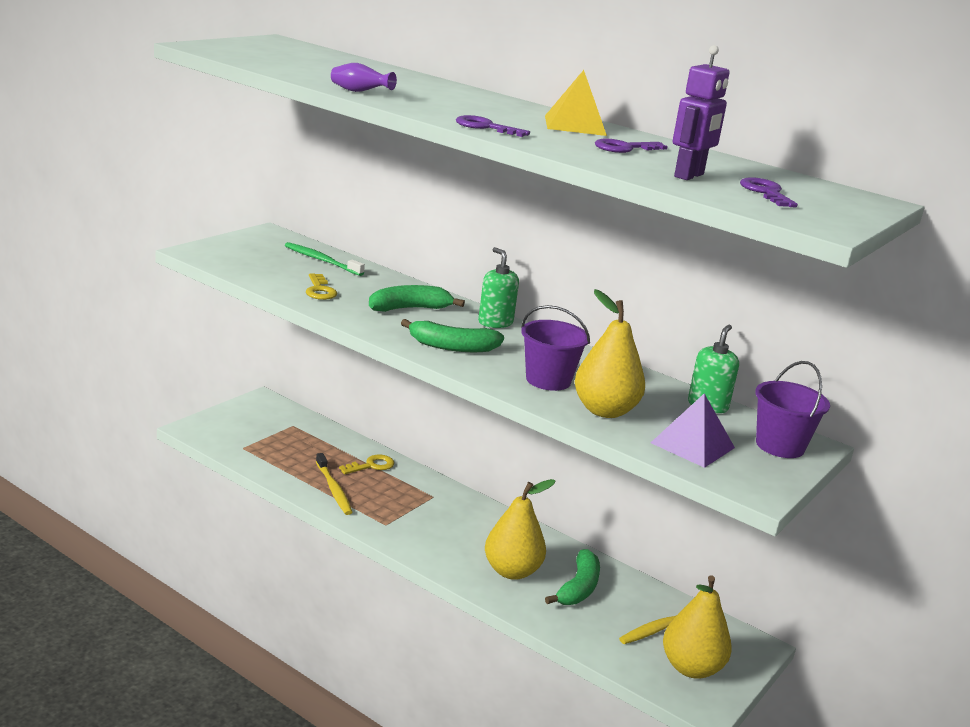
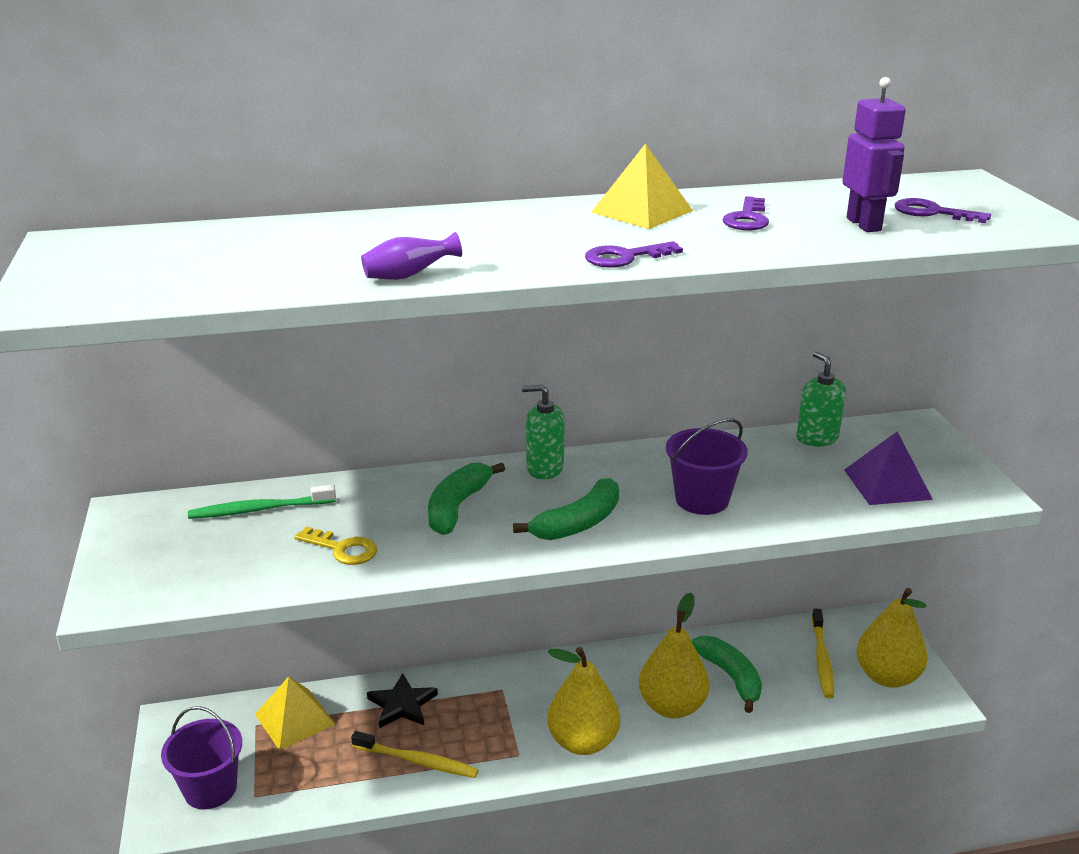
camera: 45 degrees left, 5 degrees up
yellow key [339,454,394,474] -> black star [367,673,438,728]
yellow pear [575,289,645,418] -> yellow pear moved to [547,647,620,755]
purple bucket [755,361,830,458] -> purple bucket moved to [161,706,242,809]
none -> yellow pyramid [255,677,336,751]

